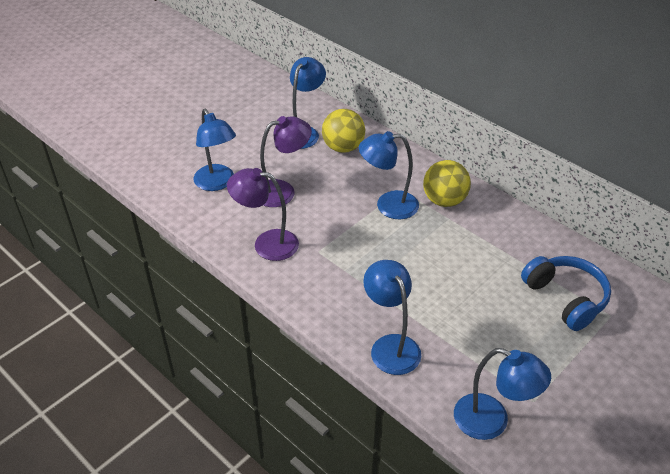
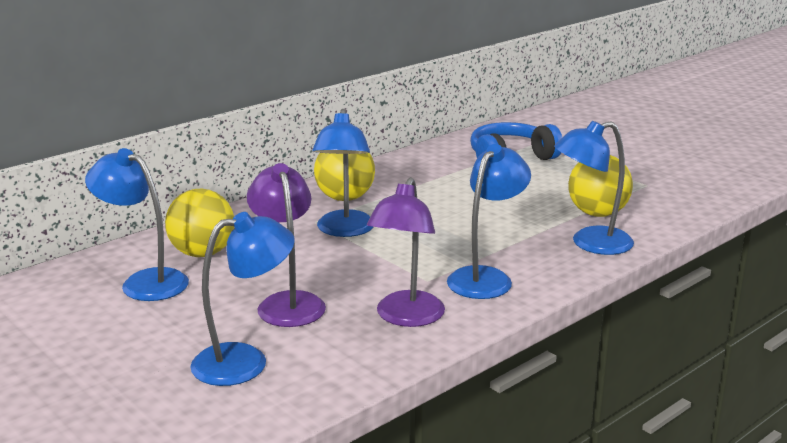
camera: 85 degrees left, 20 degrees down
blue lamp [454,348,551,440] -> blue lamp moved to [447,144,531,299]
none -> yellow ball [568,155,633,217]

